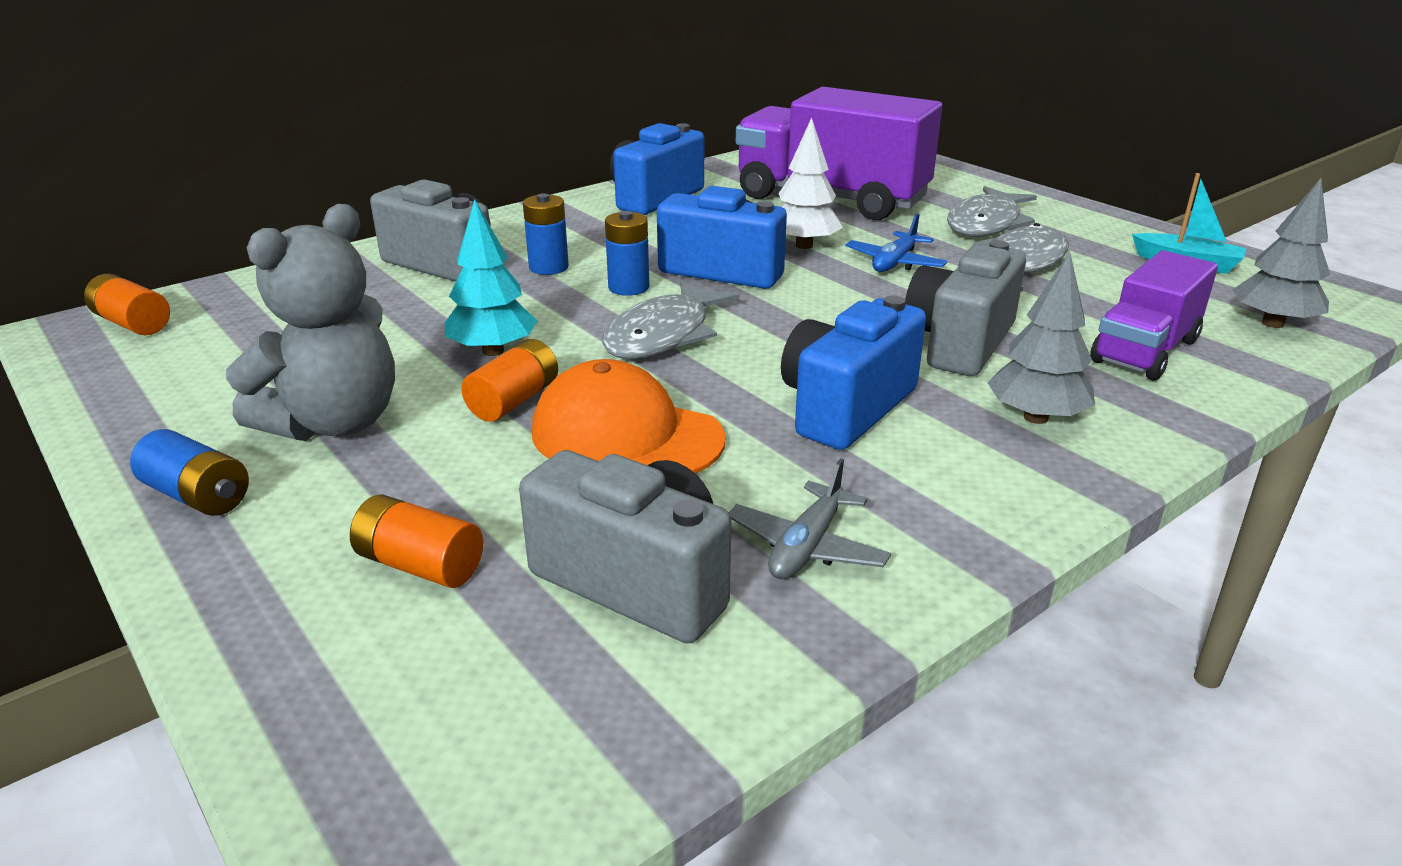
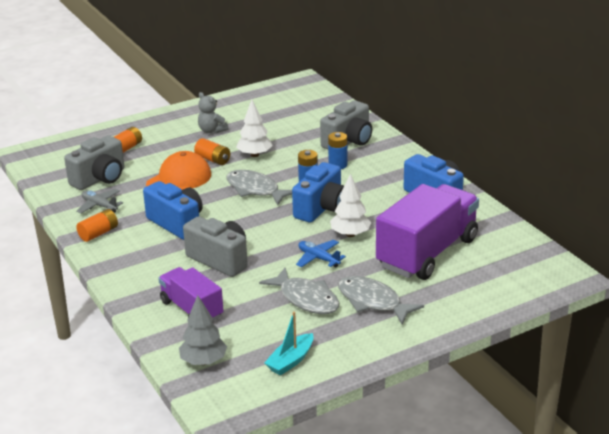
camera: 100 degrees right, 0 degrees up
orange battery [84,274,170,335] -> orange battery moved to [76,209,118,242]
blue battery [130,429,249,516] -> none
grey teddy bear [226,204,395,441] -> grey teddy bear [198,92,228,133], size x0.56
turquoise tree [445,199,537,356] -> white tree [236,100,273,157]
grey tree [987,252,1095,424] -> none

